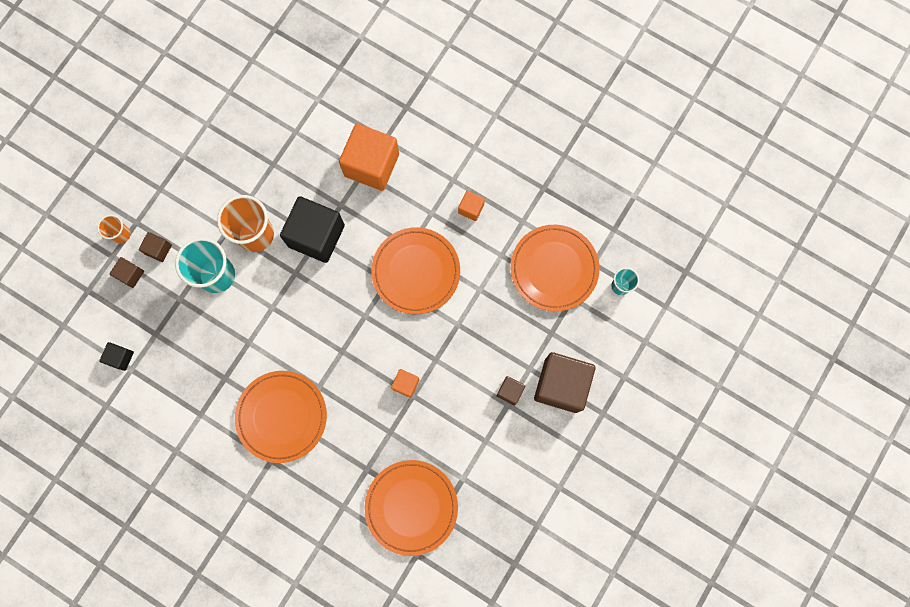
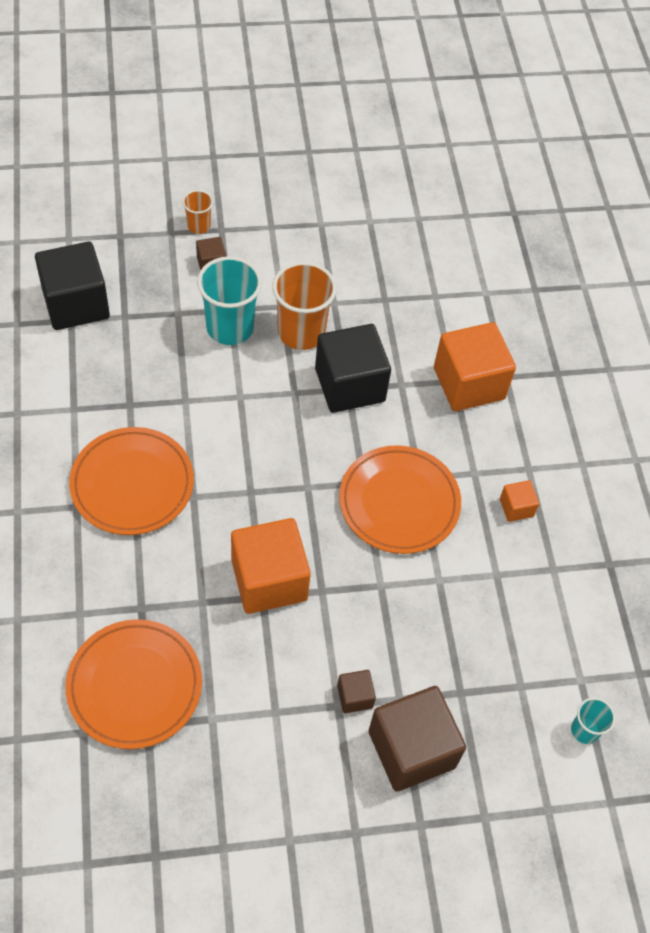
camera: 45 degrees right, 20 degrees down
black cube [99,342,134,371] -> black cube [35,242,110,330], size x2.17
brown cube [110,257,144,288] -> none
orange cube [391,369,420,398] -> orange cube [231,518,311,614], size x2.17
orange plate [510,225,600,312] -> none

